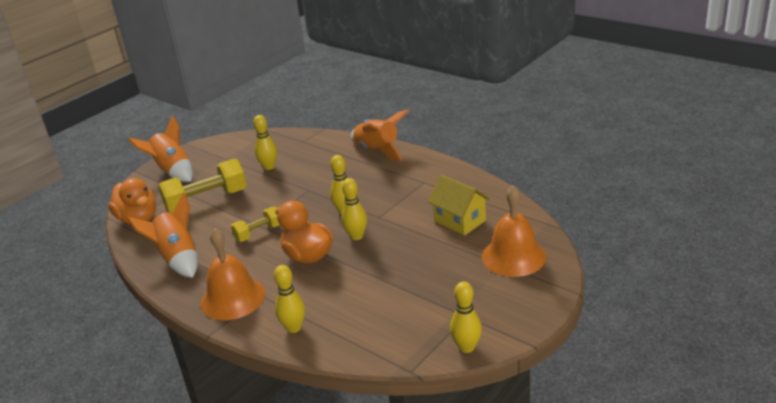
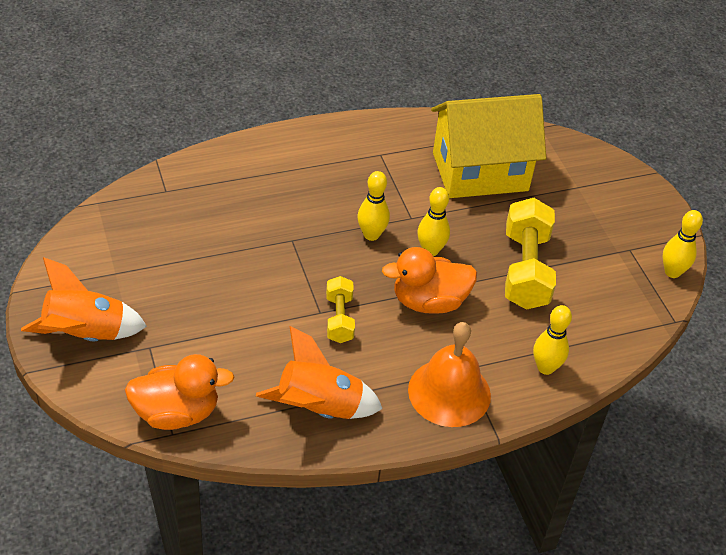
camera: 65 degrees left, 15 degrees up
yellow dumbbell [158,159,247,213] -> yellow dumbbell moved to [505,198,556,310]
yellow bowling pin [253,115,277,170] -> none
orange rocket [351,109,409,161] -> none
yellow house [428,174,490,236] -> yellow house [431,94,546,198], size x1.72
orange bell [482,185,546,277] -> none

